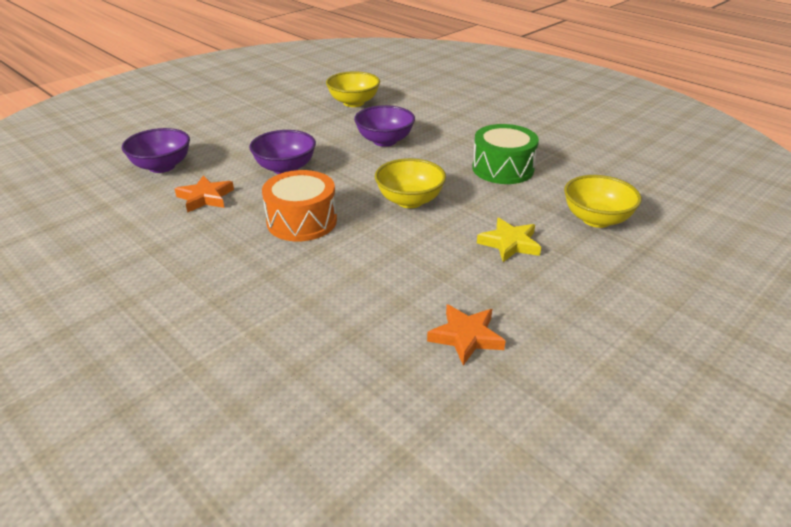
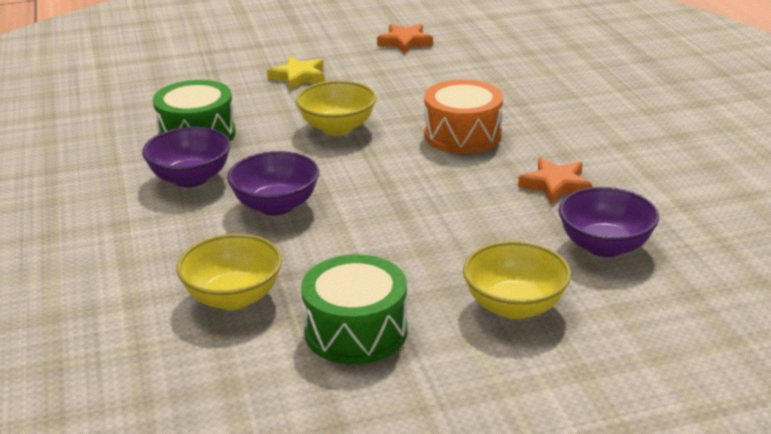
camera: 150 degrees left, 5 degrees down
purple bowl [249,130,316,174] -> purple bowl moved to [142,127,231,188]
yellow bowl [564,175,642,228] -> yellow bowl moved to [463,241,571,319]
none -> green drum [301,255,408,365]

